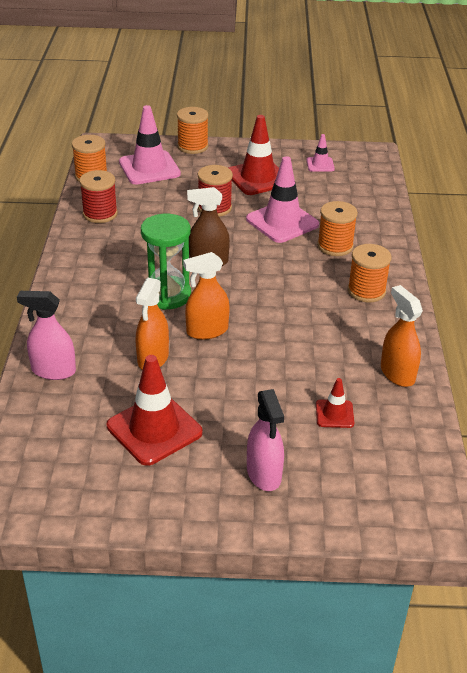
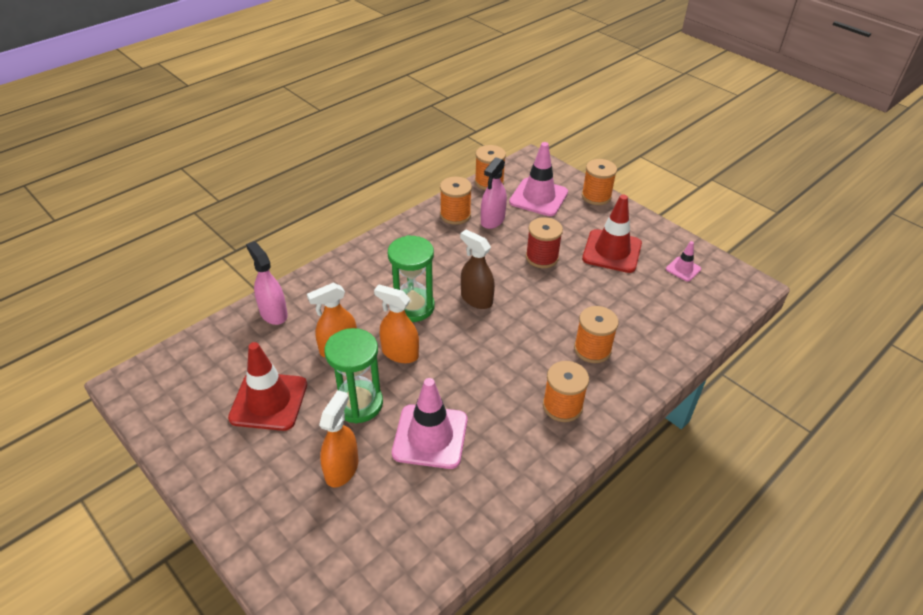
camera: 45 degrees right, 5 degrees up
red spool [79,170,118,223] -> orange spool [440,177,472,225]
pink traffic cone [246,156,319,243] -> pink traffic cone moved to [392,378,468,469]
pink spray bottle [247,389,284,491] -> pink spray bottle moved to [481,157,507,229]
red traffic cone [316,378,354,428] -> none
orange spray bottle [381,285,423,387] -> orange spray bottle moved to [319,390,358,488]
none -> green hourglass [324,328,383,424]

